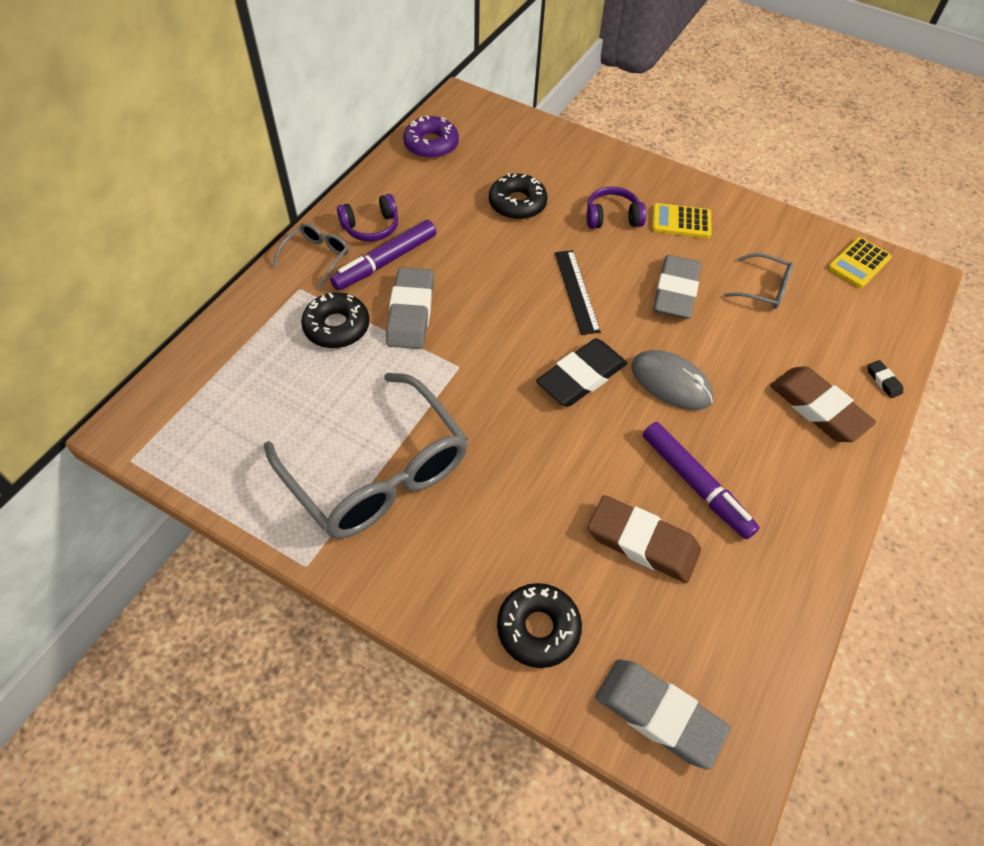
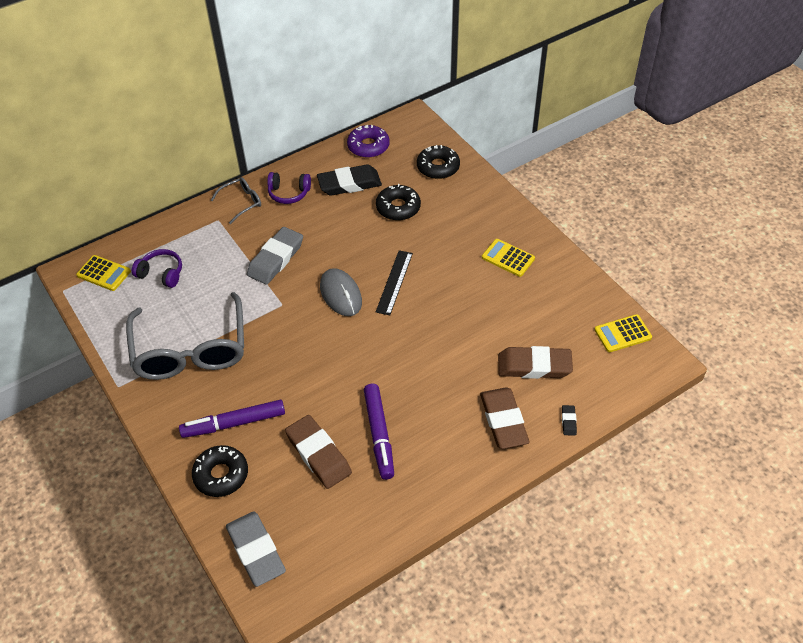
camera: 30 degrees right, 5 degrees down
black donut [301,293,369,348] -> black donut moved to [417,145,460,179]
purple marker [330,220,436,291] -> purple marker moved to [179,400,285,438]
black eraser [536,338,627,407] -> black eraser moved to [317,164,382,196]
purple headphones [587,187,646,229] -> purple headphones moved to [132,249,182,288]
grey mouse [631,350,713,410] -> grey mouse moved to [320,268,362,316]
grey eraser [653,255,701,319] -> none
grey glasses [724,253,793,309] -> none
none -> yellow calculator [76,255,131,291]
none -> brown eraser [498,346,573,379]

